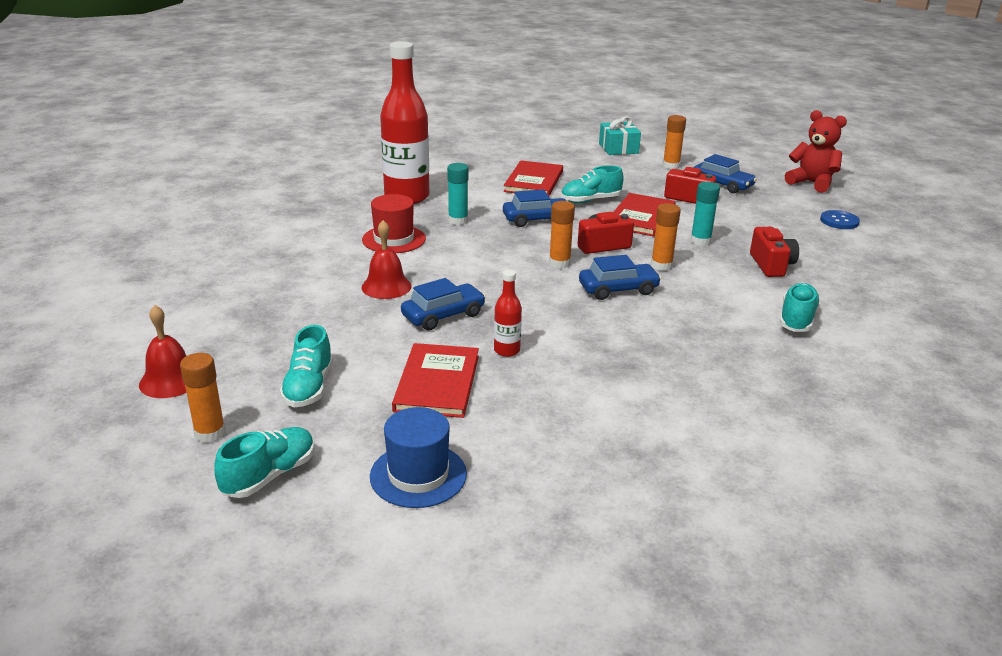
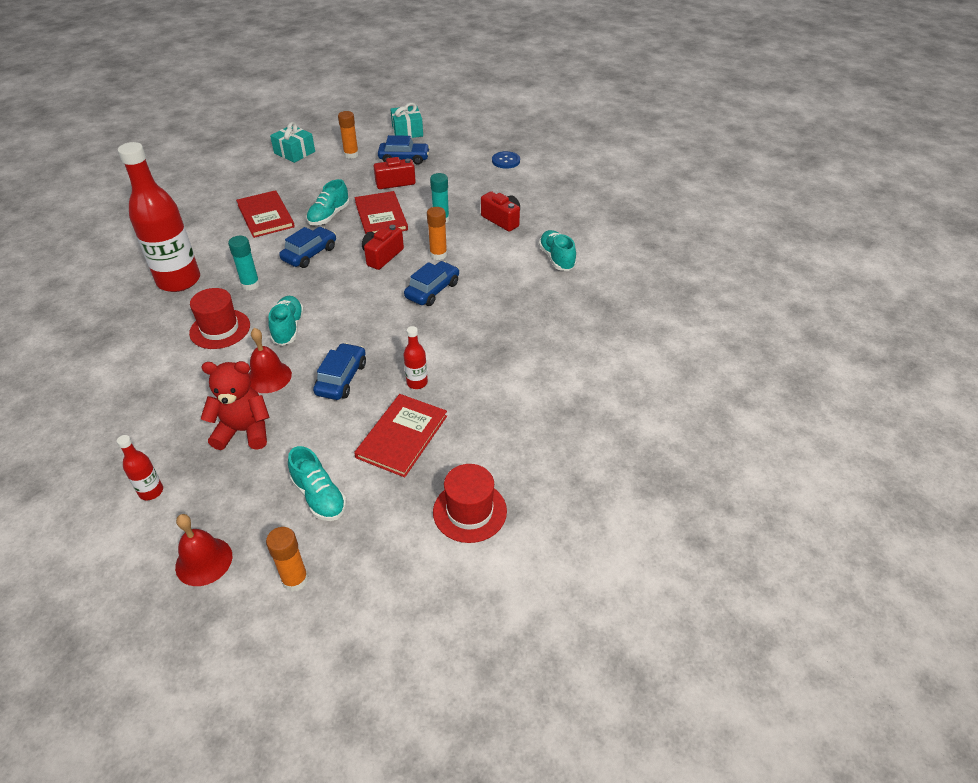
camera: 40 degrees left, 15 degrees up
turquoise shoe [214,427,315,498] -> turquoise shoe moved to [268,296,304,346]
blue hat [370,407,467,508] -> red hat [433,464,507,543]
red book [392,343,479,418] -> red book turned 60 degrees clockwise [354,394,447,477]
orange glue stick [549,201,575,268] -> none
red teddy bear [785,110,847,193] -> red teddy bear moved to [201,361,270,450]
none -> red bottle [117,435,163,500]
none -> turquoise gift [390,103,423,138]

